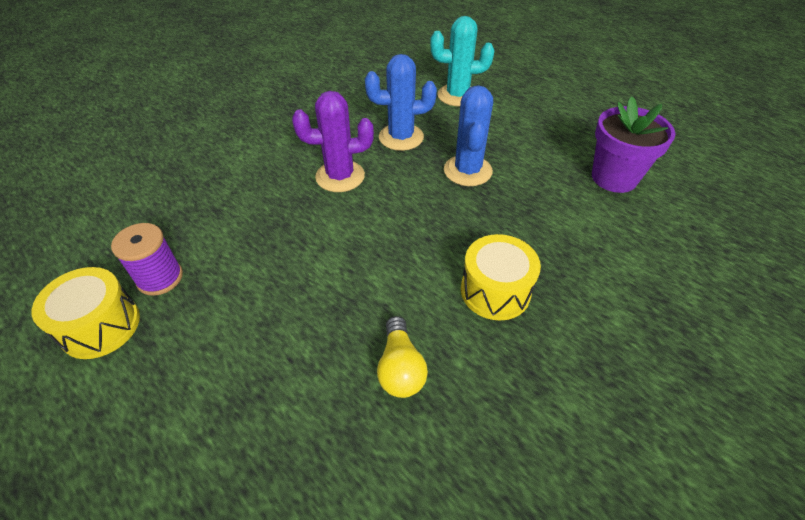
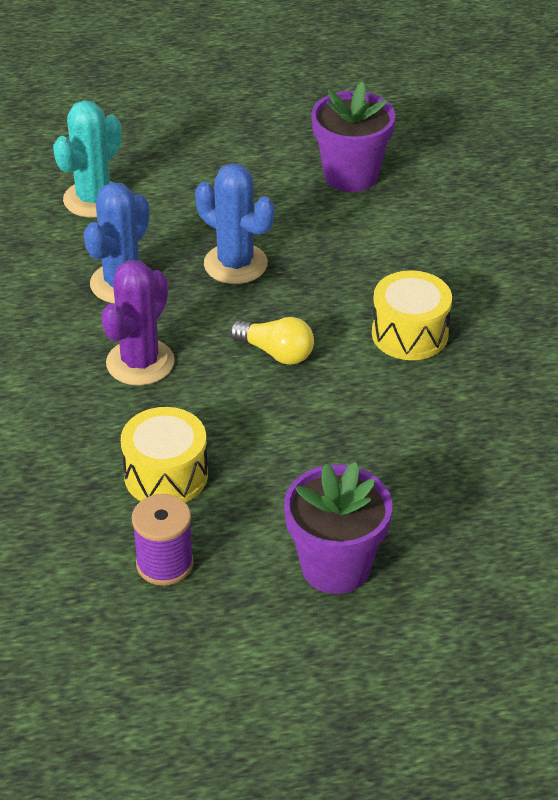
camera: 55 degrees left, 5 degrees down
yellow drum [31,267,140,359] -> yellow drum moved to [121,407,208,503]
yellow light bulb [377,316,428,398] -> yellow light bulb moved to [229,317,314,365]
none -> purple flower pot [284,462,392,594]

